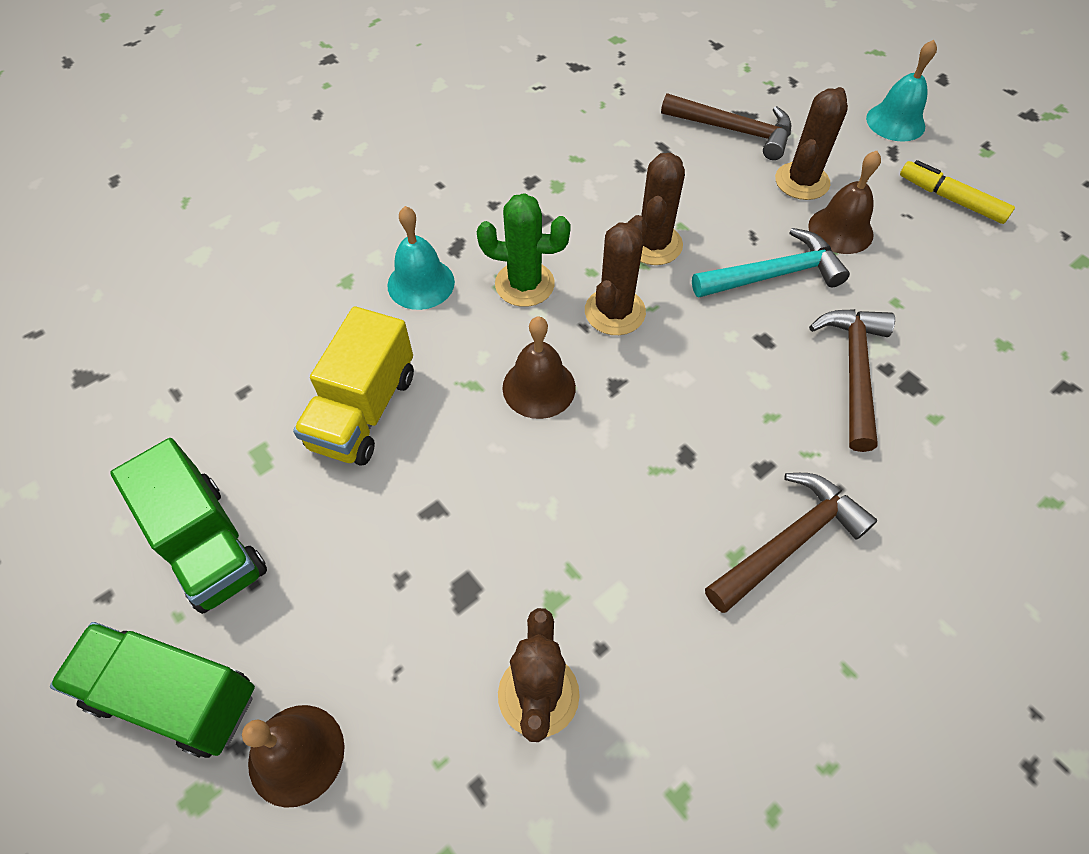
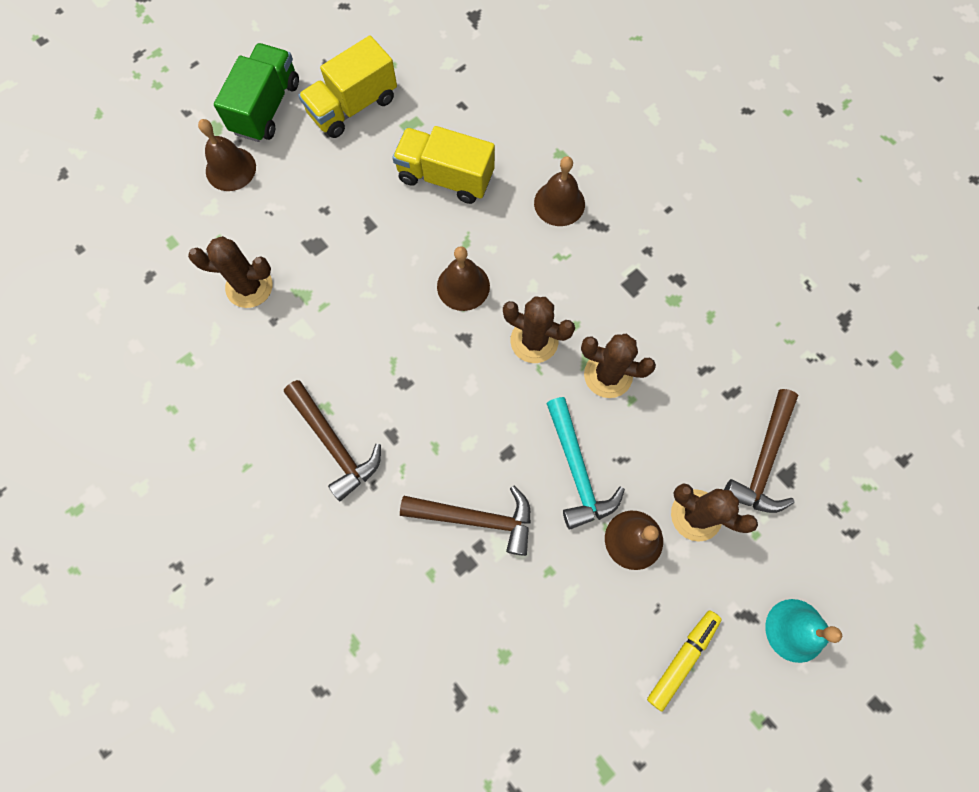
camera: 90 degrees right, 15 degrees up
green truck [110,438,267,614] -> yellow truck [298,35,397,138]
turquoise bell [387,206,455,310] -> brown bell [534,156,585,226]
green cactus [477,193,571,307] -> none

